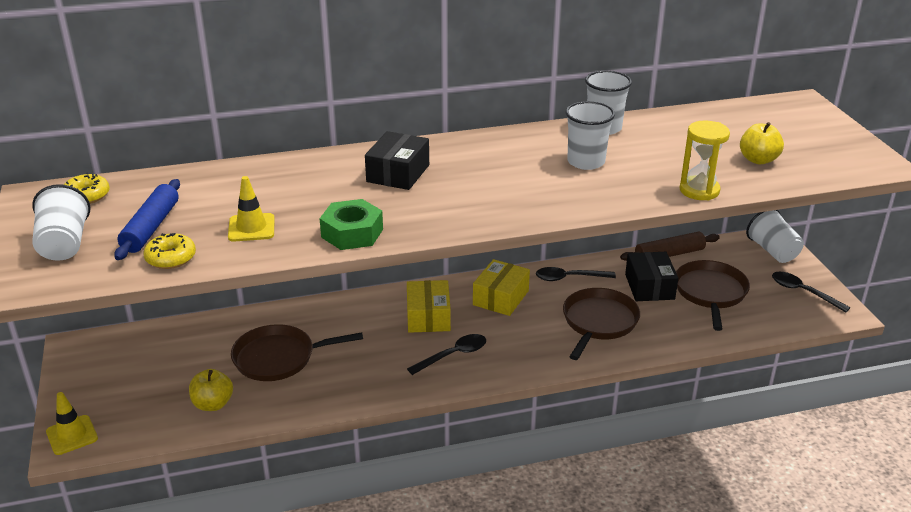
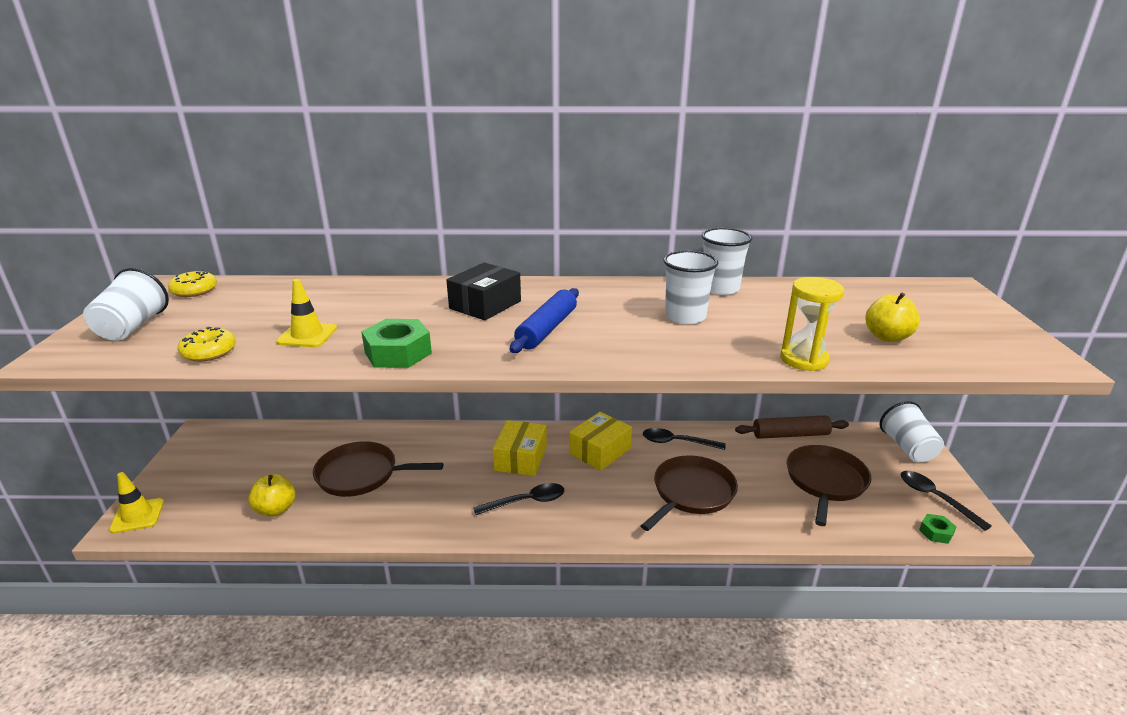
camera: 15 degrees right, 5 degrees down
blue rolling pin [114,179,180,260] -> blue rolling pin moved to [510,288,579,353]
black box [625,252,678,301] -> none
none -> green nut [919,514,956,544]

